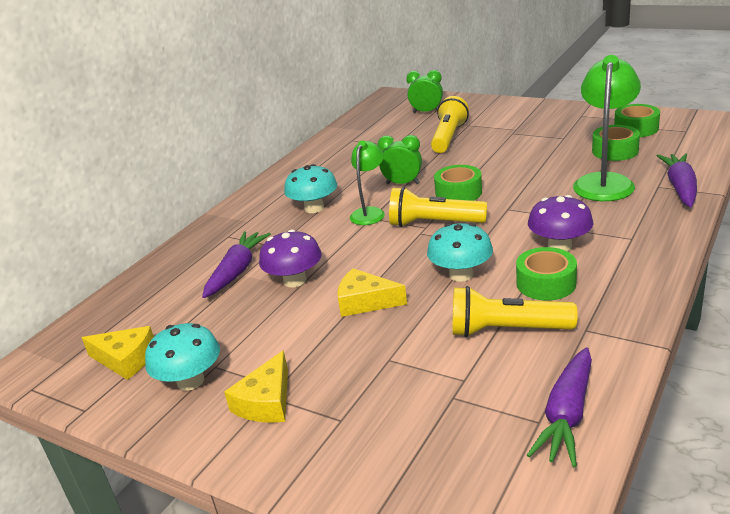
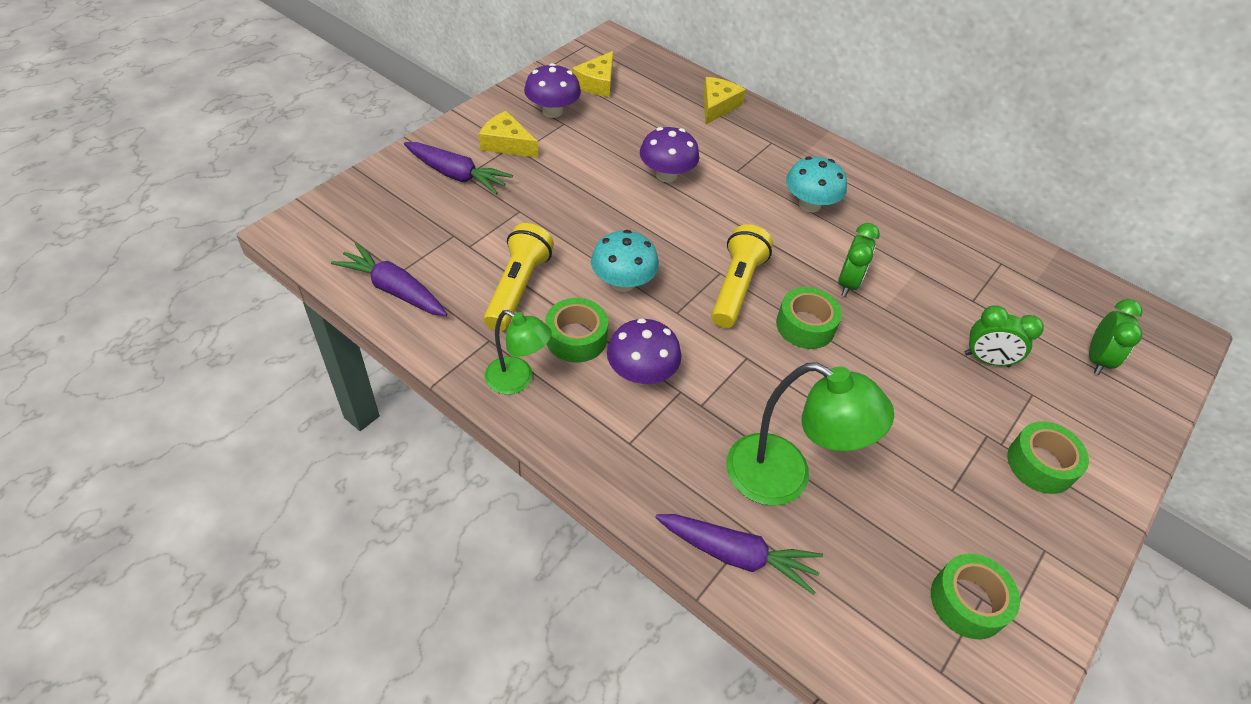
camera: 90 degrees right, 20 degrees up
turquoise mushroom [145,323,220,391] -> purple mushroom [524,63,581,118]
purple carrot [202,231,271,298] -> purple carrot moved to [404,142,513,194]
yellow cheese [338,268,407,317] -> yellow cheese moved to [703,77,746,124]
green lamp [350,140,385,225] -> green lamp moved to [485,310,552,395]
yellow flashlight [431,96,469,153] -> green clock [965,305,1044,367]
green tape [592,125,640,161] -> green tape moved to [1007,421,1089,494]

